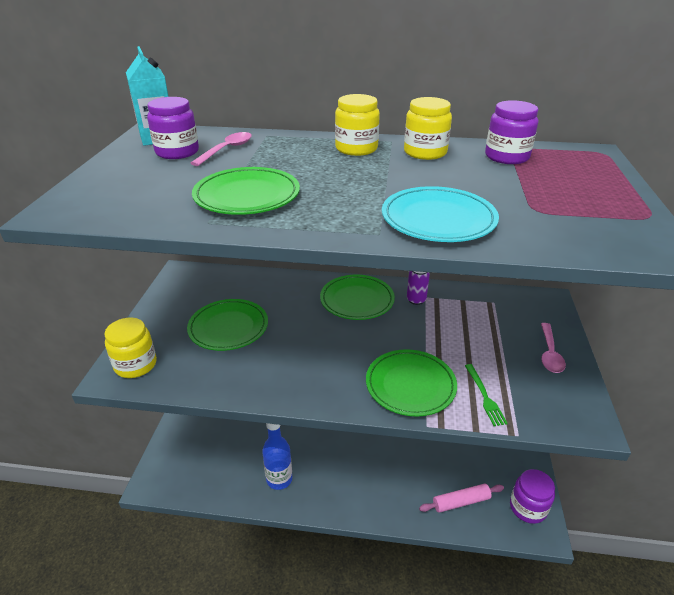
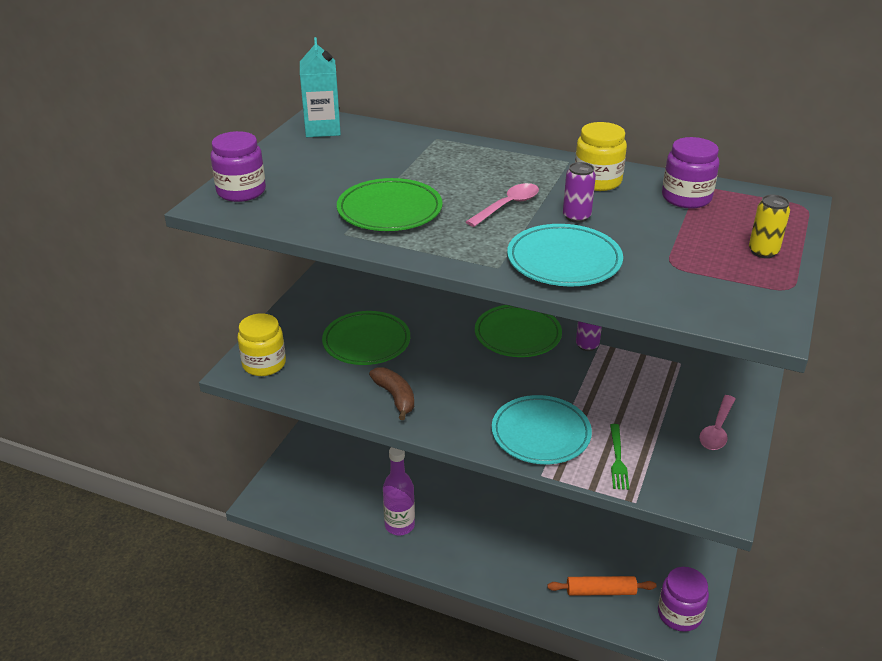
camera: 15 degrees right, 0 degrees up
purple jar [147,97,199,159] -> purple jar moved to [211,131,266,202]
pink spoon [191,132,252,166] -> pink spoon moved to [466,183,539,227]
blue bottle [262,423,292,490] -> purple bottle [383,447,415,535]
yellow jar [335,94,380,156] -> none
green plate [366,349,457,417] -> turquoise plate [492,395,592,464]
pink rolling pin [419,484,504,513] -> orange rolling pin [547,576,656,596]
none -> brown banana [369,367,414,420]
none -> purple can [563,162,596,223]
none -> yellow can [749,195,790,258]

